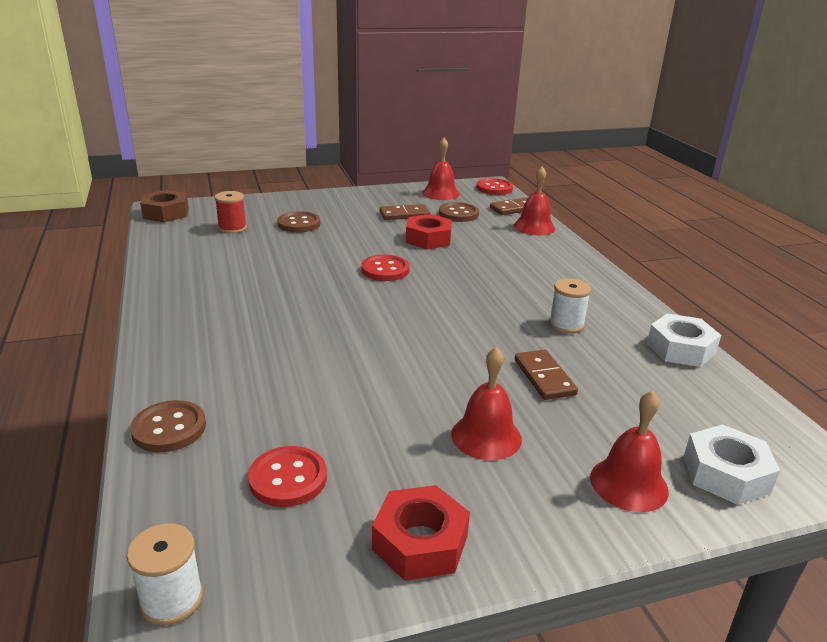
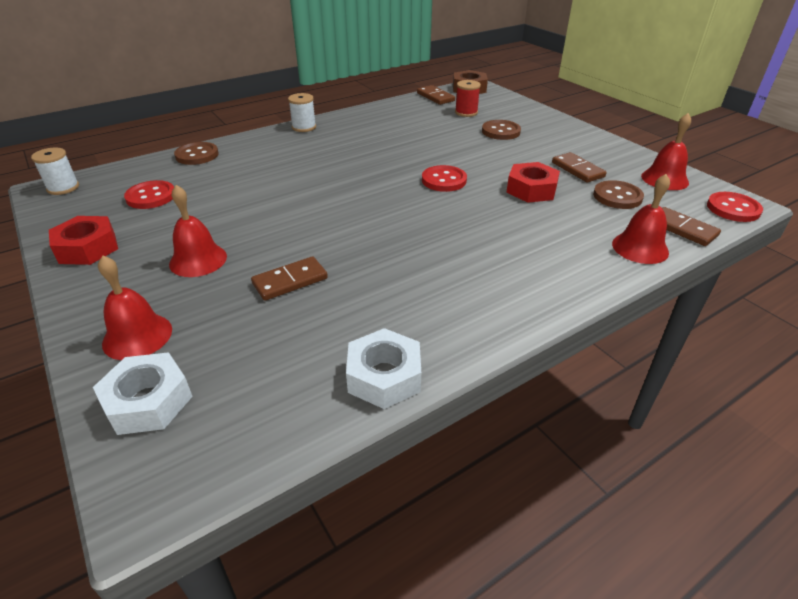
camera: 75 degrees right, 10 degrees up
white spool [549,278,591,334] -> white spool moved to [288,93,316,132]
none -> brown domino [417,85,455,105]

